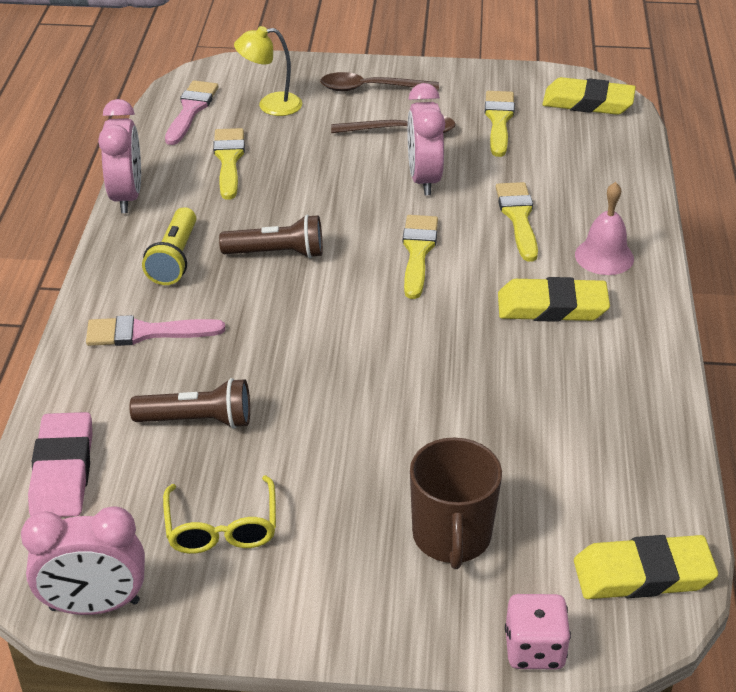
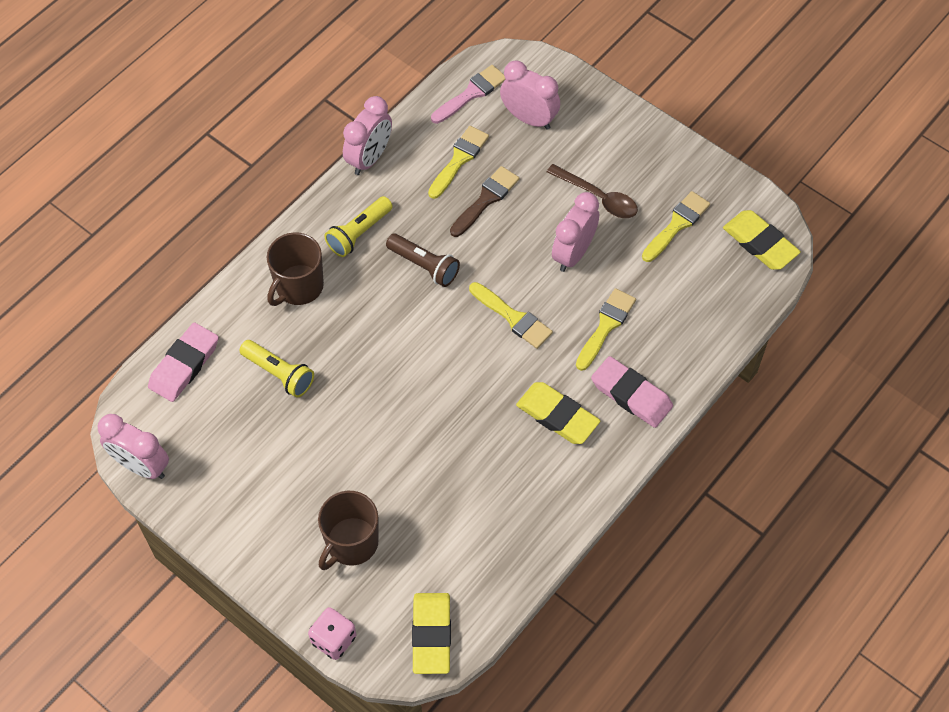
camera: 35 degrees right, 20 degrees up
pink brush [86,315,225,346] -> brown mug [267,232,324,306]
brown flashlight [129,378,250,429] -> yellow flashlight [239,340,314,398]
yellow glasses [163,475,276,554] -> none
yellow lamp [234,26,302,116] -> pink clock [500,60,560,130]
brown spoon [320,72,439,92] -> none
yellow brush [403,215,438,299] -> yellow brush turned 90 degrees clockwise [469,282,553,349]
yellow eraser [574,535,718,599] -> yellow eraser turned 60 degrees clockwise [412,593,451,674]
pink bell [575,182,634,275] -> pink eraser [591,356,673,428]
none -> brown brush [450,166,519,237]

